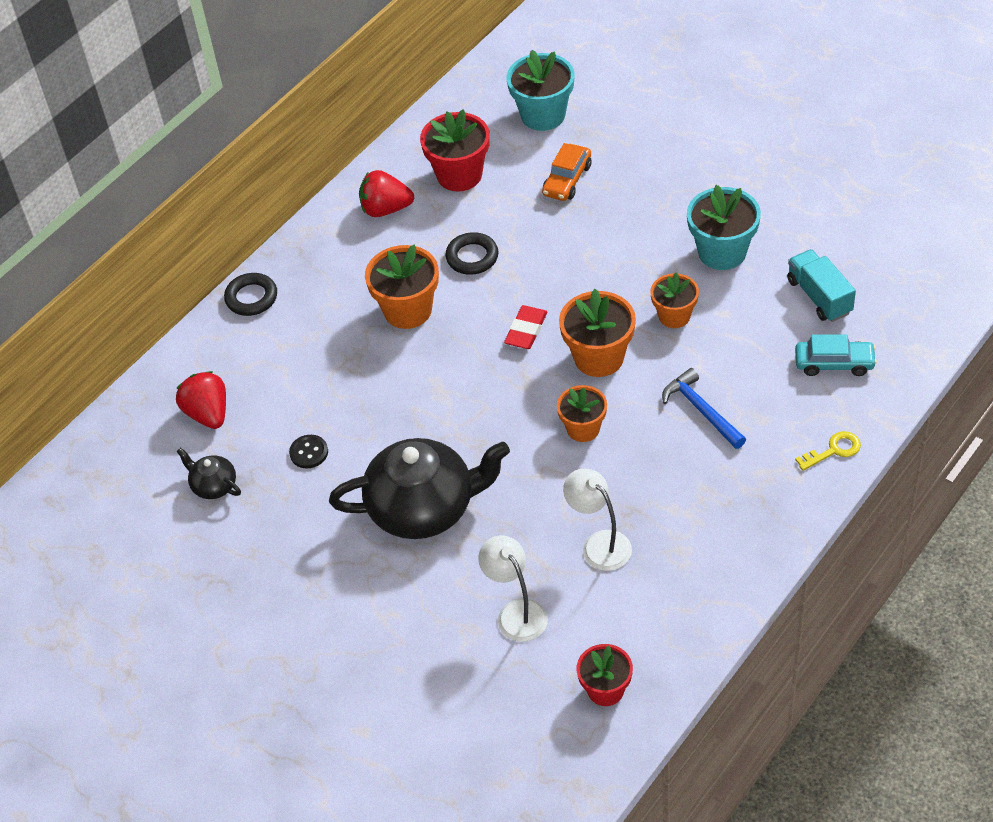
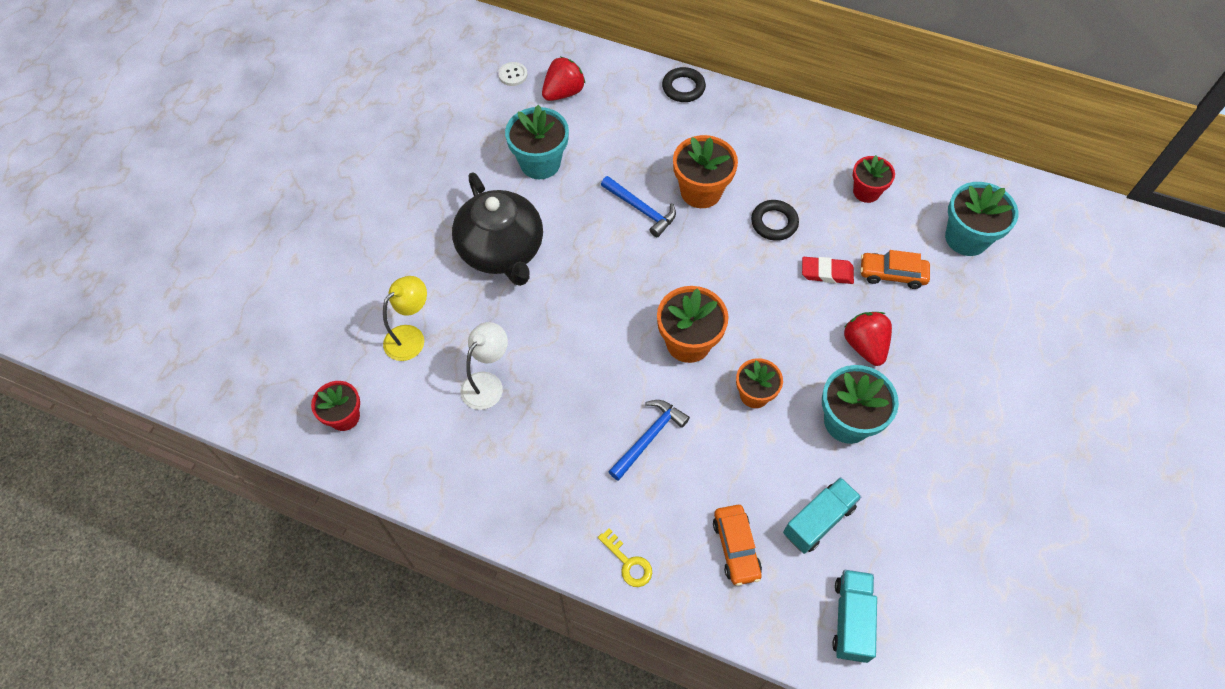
camera: 70 degrees right, 10 degrees up
black teapot [176,448,241,499] -> none
black button [289,435,328,468] -> turquoise flower pot [505,105,569,179]
red strawberry [359,170,414,217] -> red strawberry moved to [844,312,892,366]
red flower pot [420,109,490,191] -> red flower pot [853,155,895,203], size x0.65
white lamp [479,535,548,642] -> yellow lamp [383,276,427,361]
red eraser [504,305,547,349] -> red eraser moved to [802,257,854,284]
orange flower pot [557,385,607,442] -> none
turquoise car [795,334,877,376] -> orange car [713,505,762,586]
none -> white button [498,62,527,86]
none -> blue hammer [601,176,676,237]
none -> turquoise truck [832,570,877,663]

